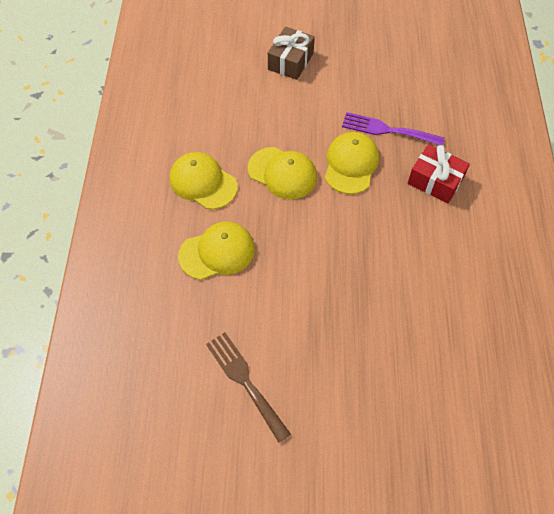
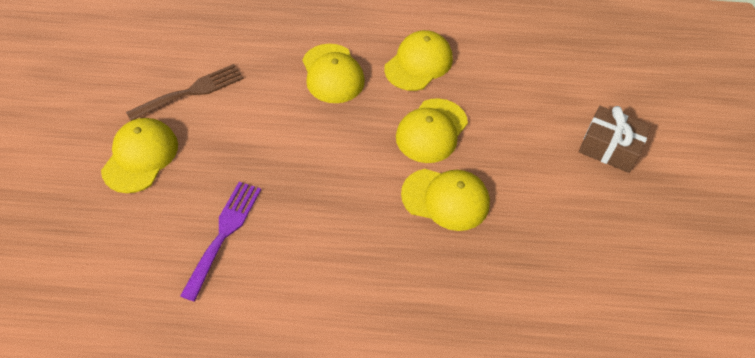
camera: 90 degrees right, 5 degrees down
purple fork [342,112,445,145] -> purple fork moved to [180,182,261,301]
red gift [408,144,470,203] -> none
none -> yellow cap [101,118,178,193]

